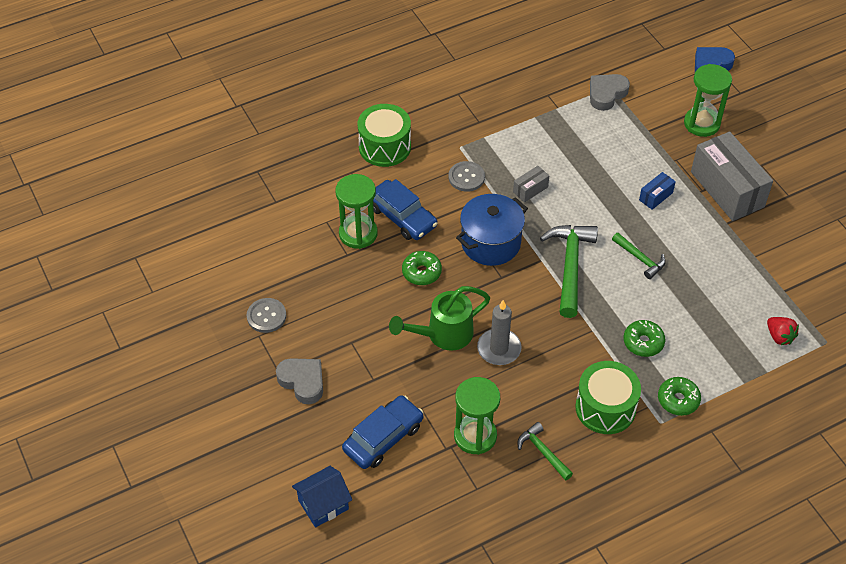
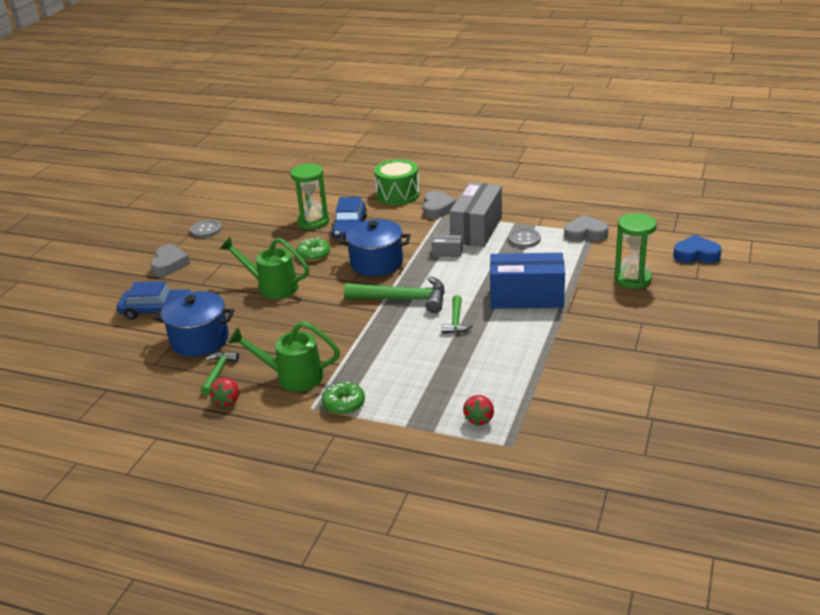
camera: 50 degrees right, 20 degrees down
blue house [292,466,352,527] -> none
grey button [449,161,485,192] -> grey button moved to [508,228,541,248]
green hourglass [454,377,500,455] -> blue pot [154,291,234,357]
grey candle [477,300,522,365] -> none
green hammer [540,225,598,318] -> green hammer turned 45 degrees clockwise [344,276,445,313]
green drum [575,361,641,434] -> green watering can [228,321,340,392]
green donut [624,320,665,357] -> none
blue box [639,172,676,210] -> blue box [490,253,565,309], size x2.28
grey box [691,132,773,221] -> grey box moved to [450,182,502,247]
none -> red strawberry [210,378,239,408]
none -> grey heart [423,191,457,219]

